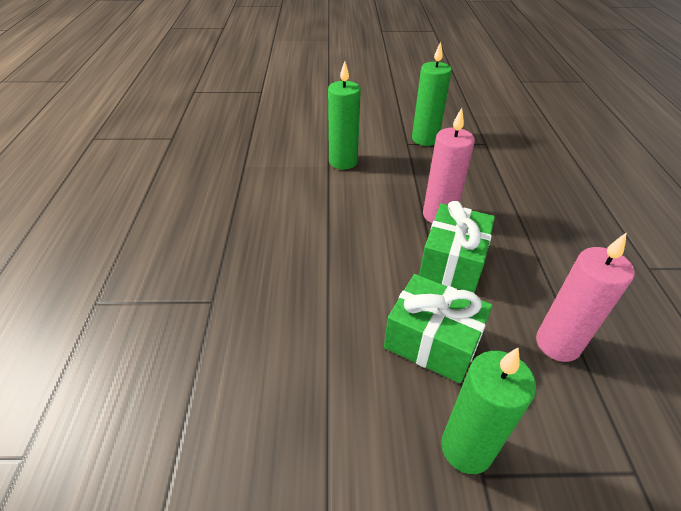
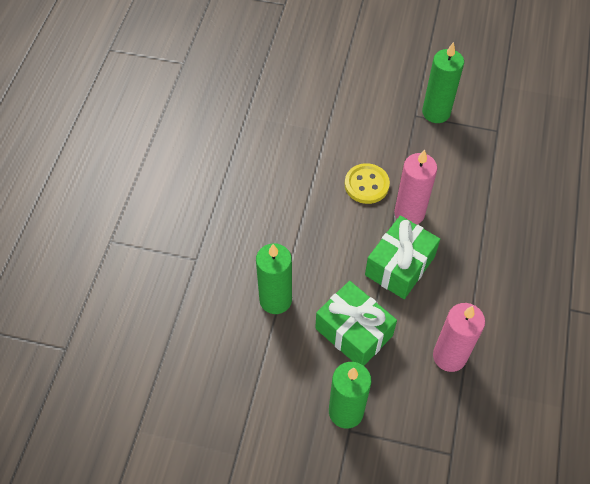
camera: 15 degrees right, 15 degrees up
green candle [328,61,361,170] -> green candle moved to [256,243,292,314]
none -> yellow button [345,163,390,204]

